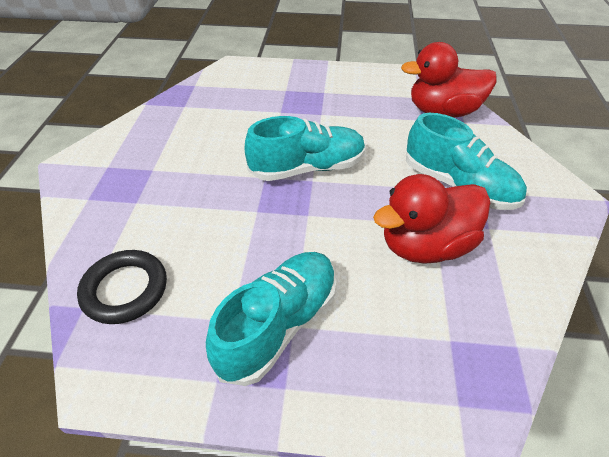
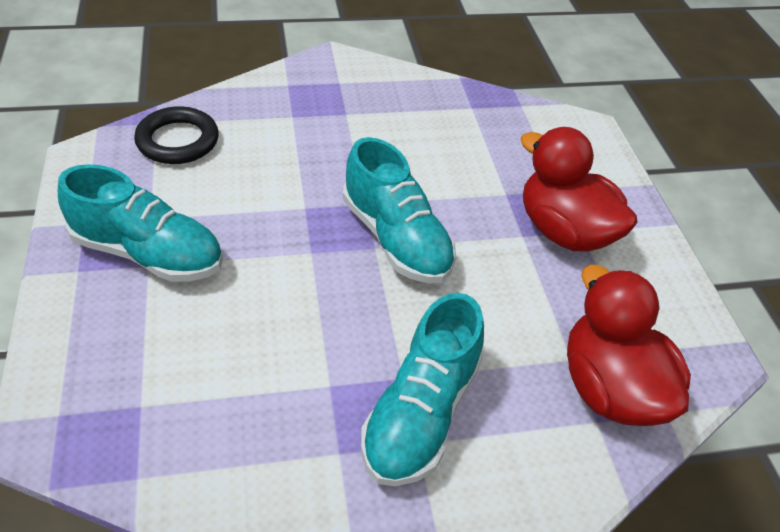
camera: 70 degrees right, 0 degrees up
red duck [373,174,490,264] -> red duck moved to [520,127,638,252]

